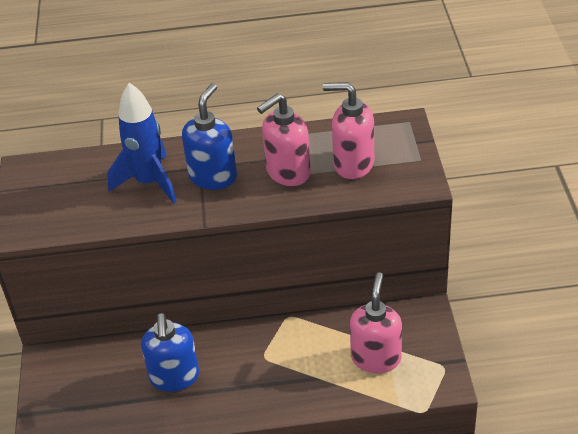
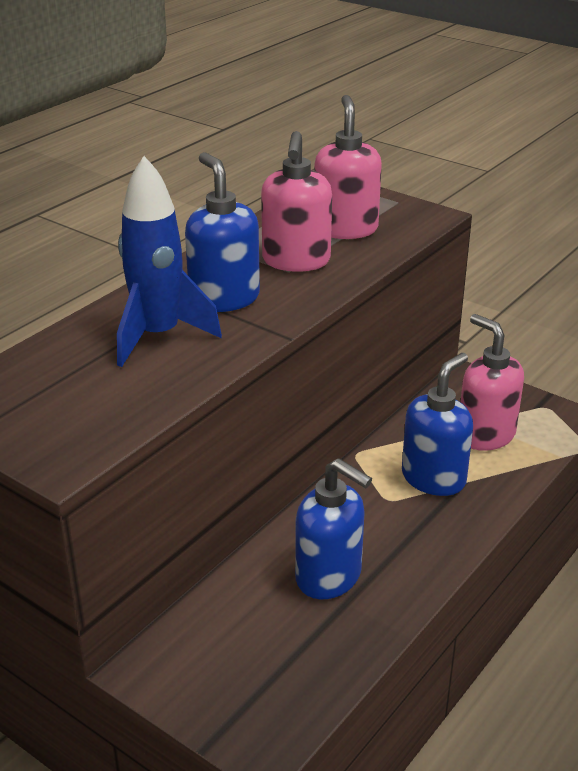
camera: 50 degrees left, 10 degrees down
pink soap dispenser [323,82,374,179] -> pink soap dispenser turned 120 degrees clockwise [314,95,382,239]
none -> blue soap dispenser [402,353,473,496]

